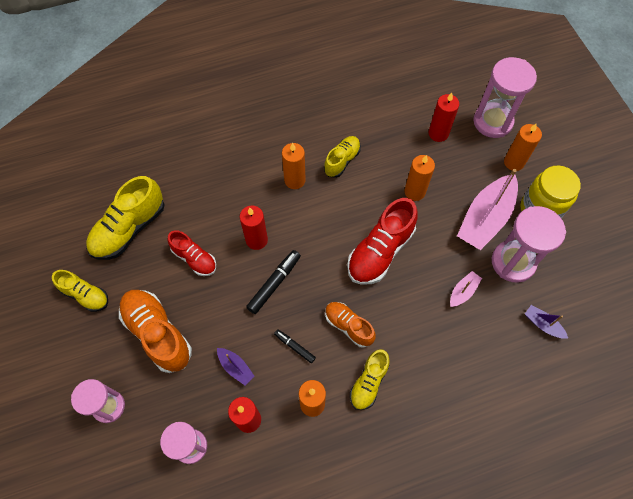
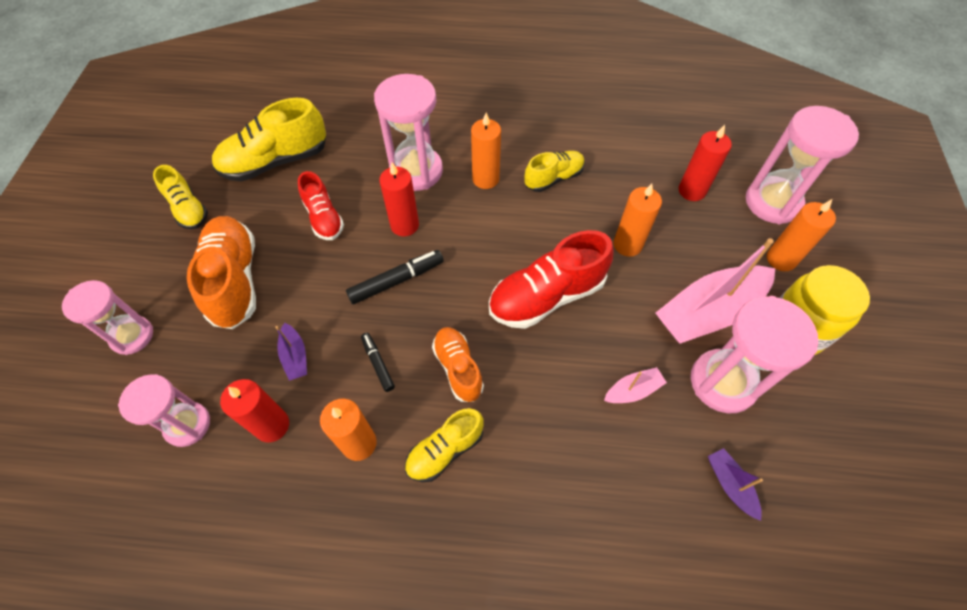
camera: 25 degrees right, 5 degrees down
none -> pink hourglass [374,74,443,191]

